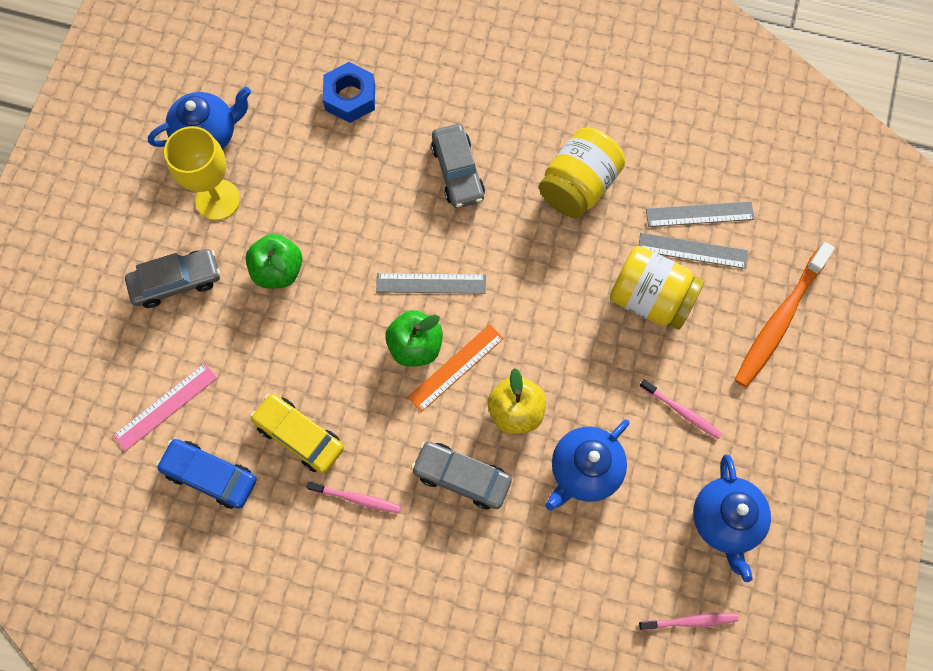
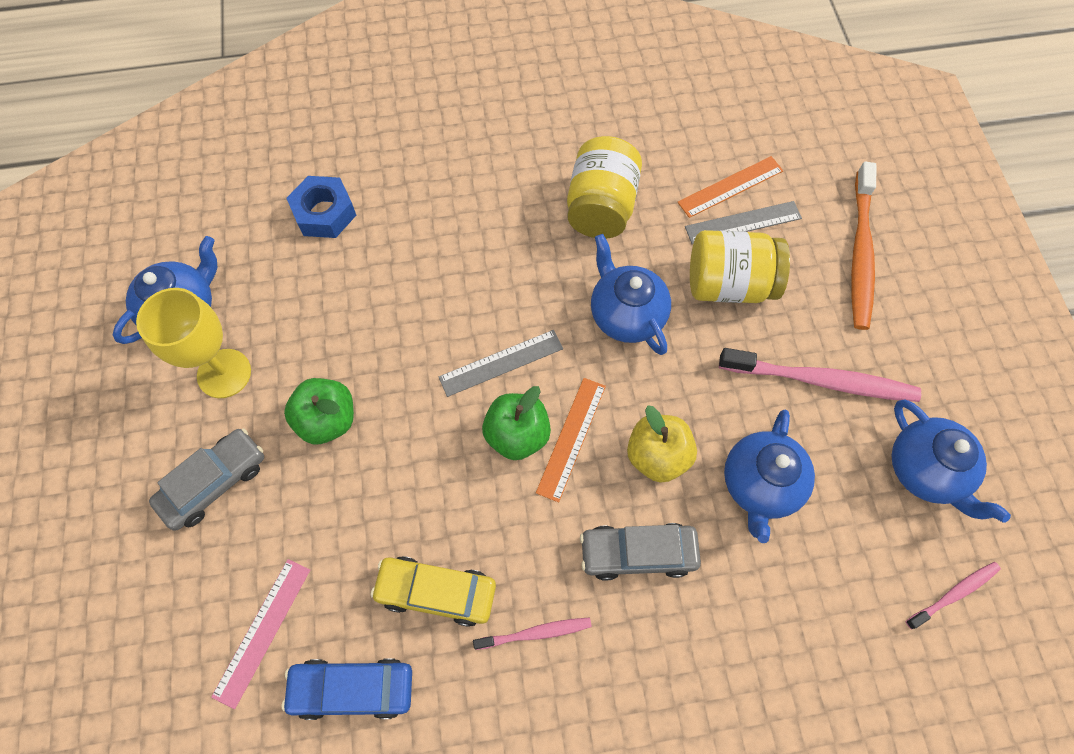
camera: 25 degrees left, 5 degrees down
grey car [431,124,485,208] -> none
pink toothbrush [639,379,722,439] -> pink toothbrush [719,348,921,402], size x1.90
grey ruler [646,201,755,227] -> orange ruler [677,156,783,218]
none -> blue teapot [591,234,671,355]

